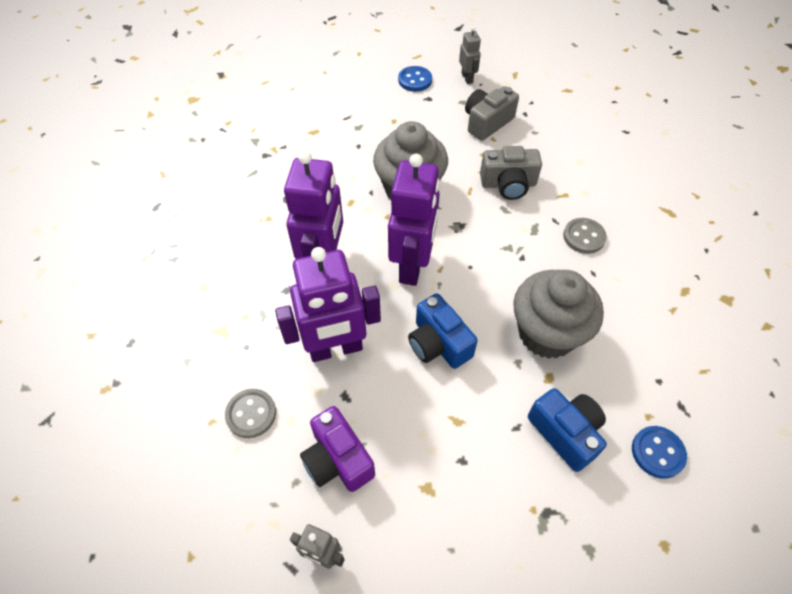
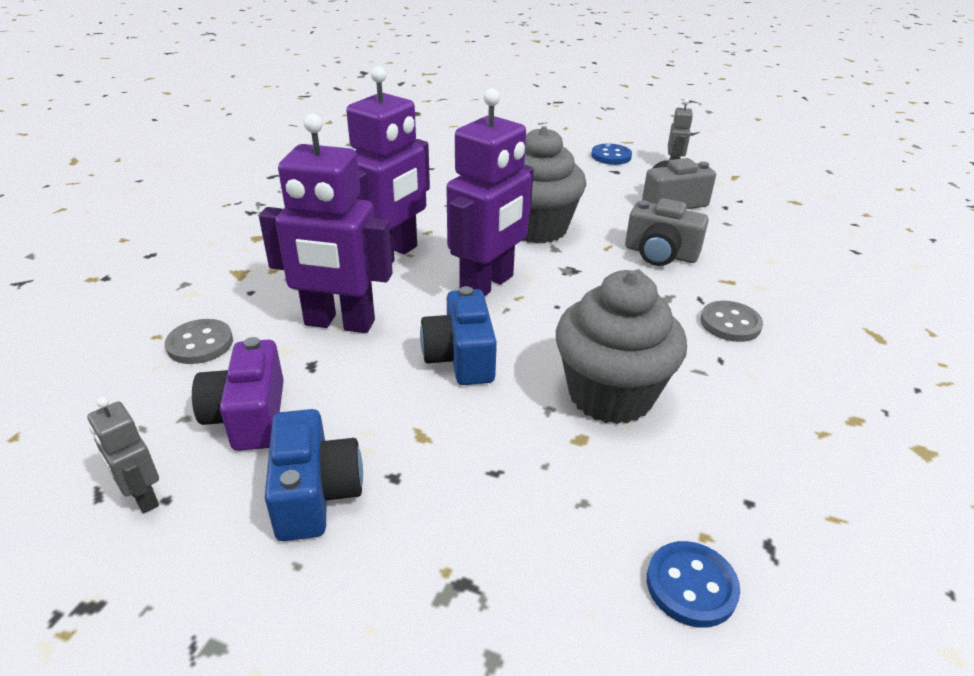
camera: 25 degrees right, 20 degrees down
blue camera [528,388,607,472] -> blue camera moved to [264,409,363,541]

